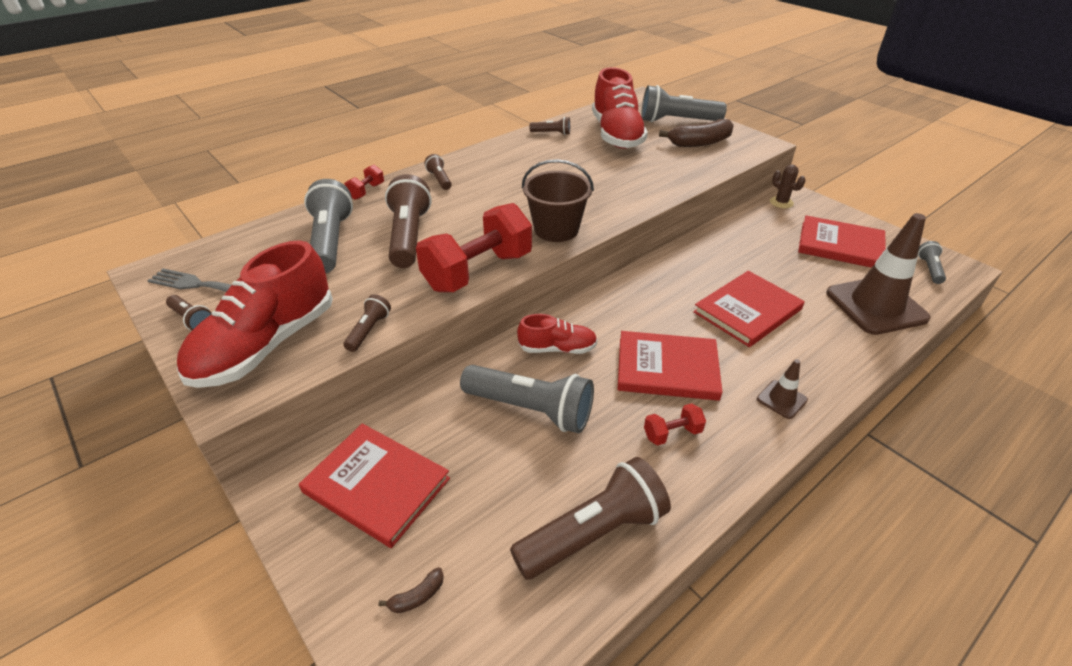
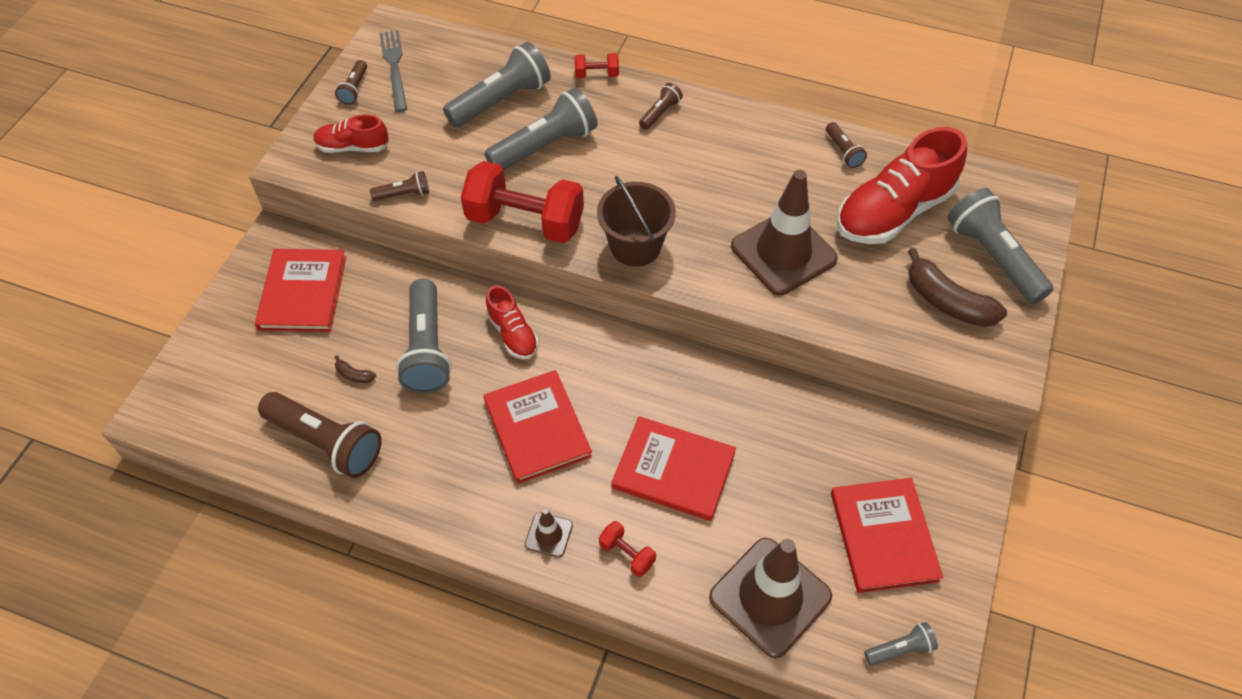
camera: 60 degrees right, 15 degrees up
red shoe [177,240,333,388] -> red shoe [313,114,389,153], size x0.52
brown banana [379,567,444,613] -> brown banana moved to [335,355,376,383]
brown flashlight [385,174,432,268] -> grey flashlight [484,88,598,170]
red dumbbell [644,403,706,446] -> red dumbbell moved to [599,521,656,577]
brown cactus [770,164,805,208] -> none
none -> brown traffic cone [731,170,838,295]

